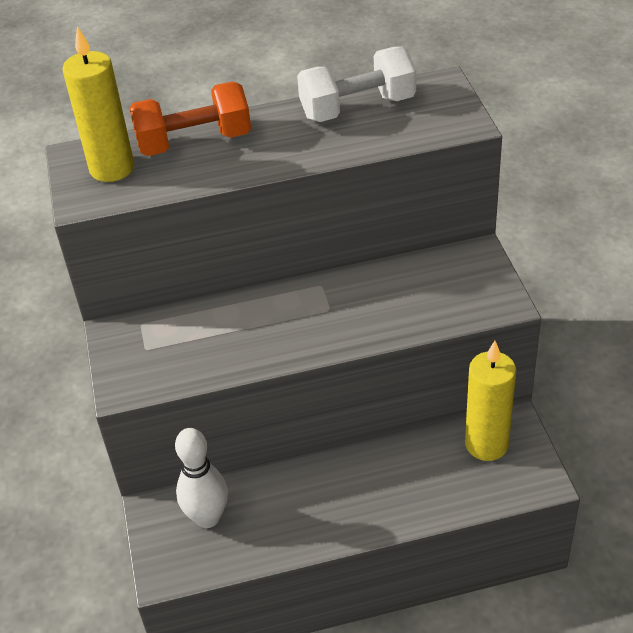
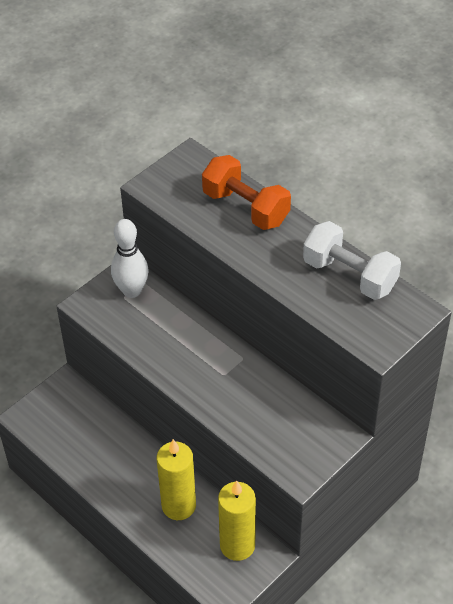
camera: 55 degrees right, 5 degrees up
yellow candle [62,26,135,182] -> yellow candle moved to [157,439,196,520]
white bowling pin [175,428,228,528] -> white bowling pin moved to [111,219,149,298]

